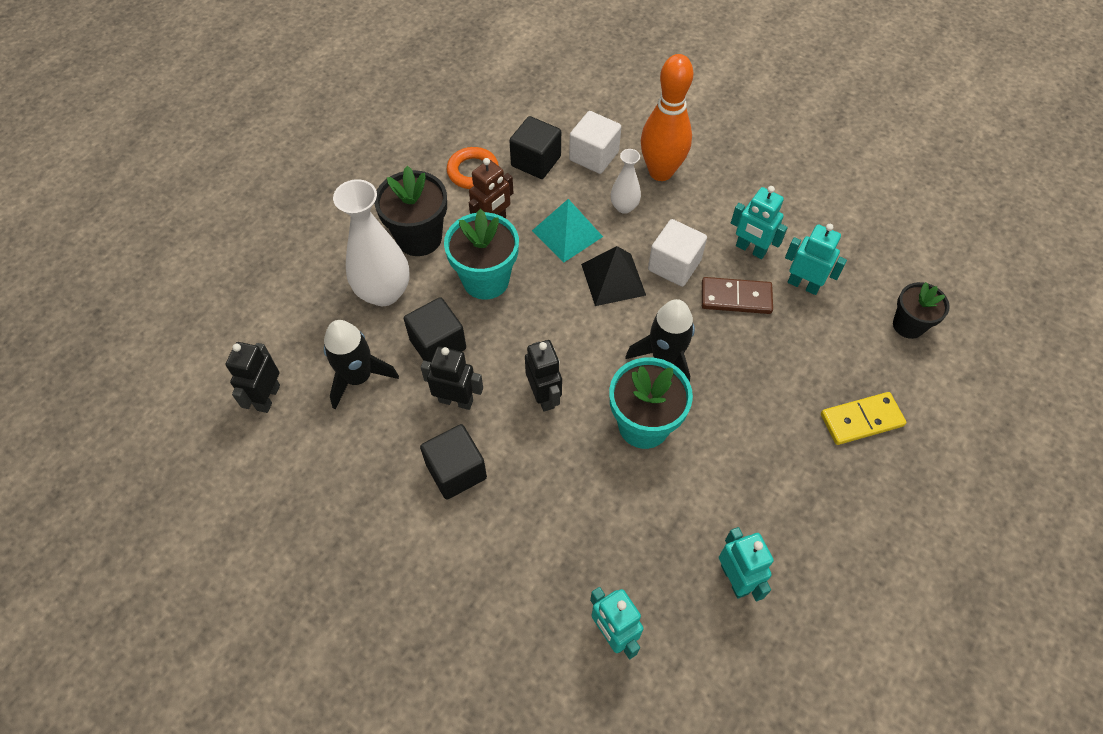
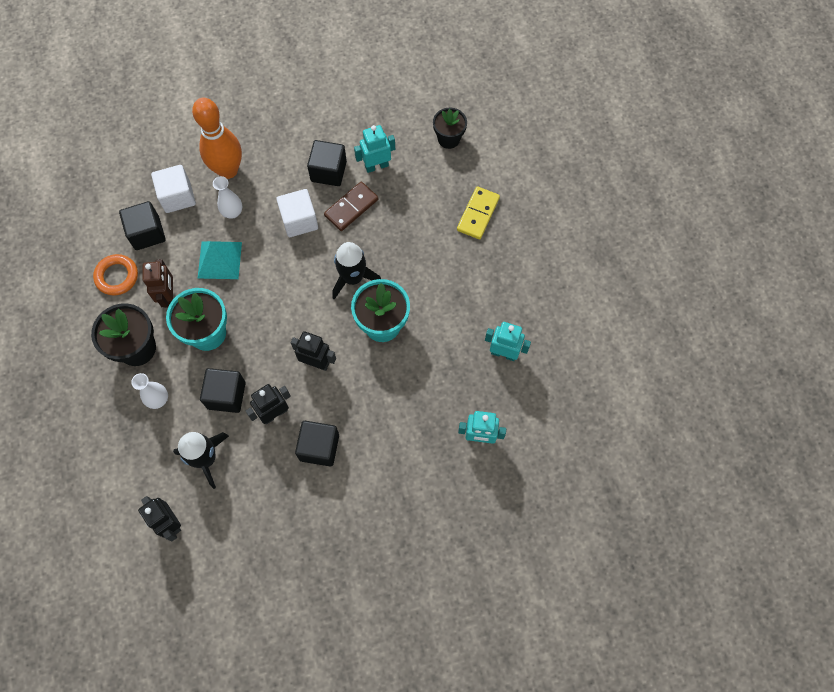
camera: 50 degrees left, 10 degrees up
white vase [333,179,410,306] -> white vase [131,373,168,409], size x0.53
black pyramid [581,246,646,306] -> none
turquoise robot [731,186,788,259] -> black cube [307,140,347,186]

